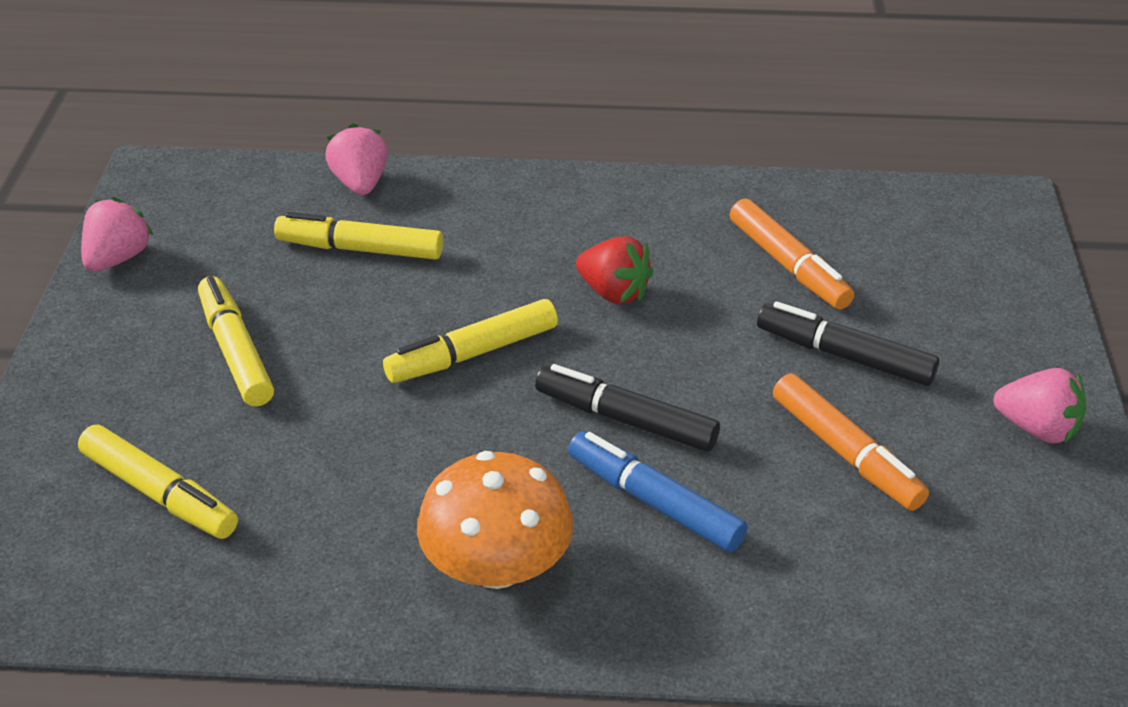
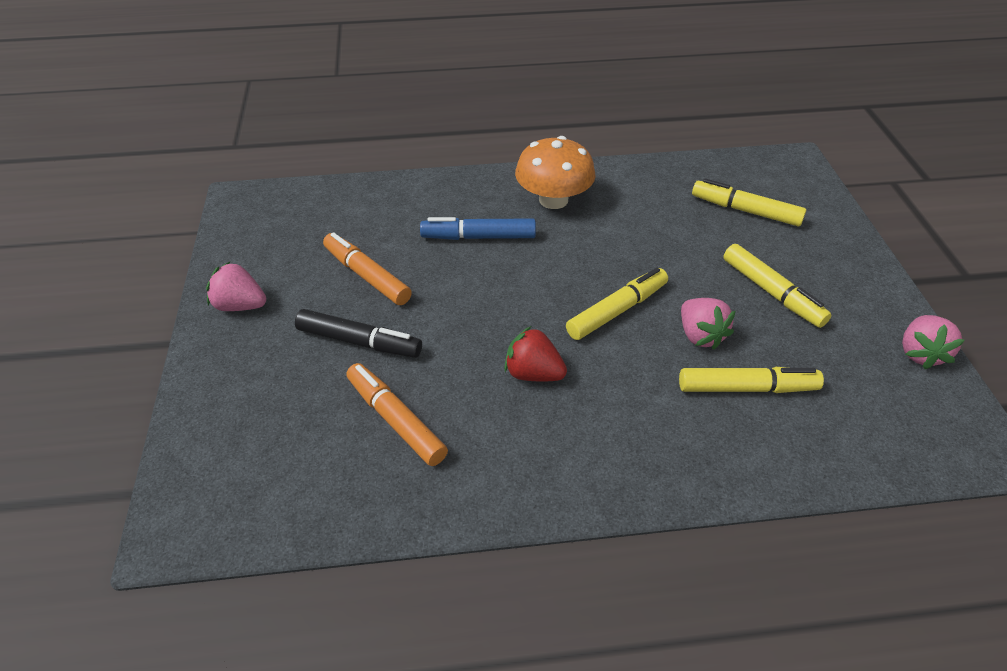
camera: 170 degrees right, 5 degrees up
pink strawberry [325,123,388,195] -> pink strawberry moved to [681,298,736,350]
black marker [535,364,720,452] -> none
blue marker [568,431,748,553] -> blue marker turned 150 degrees clockwise [420,217,536,240]

